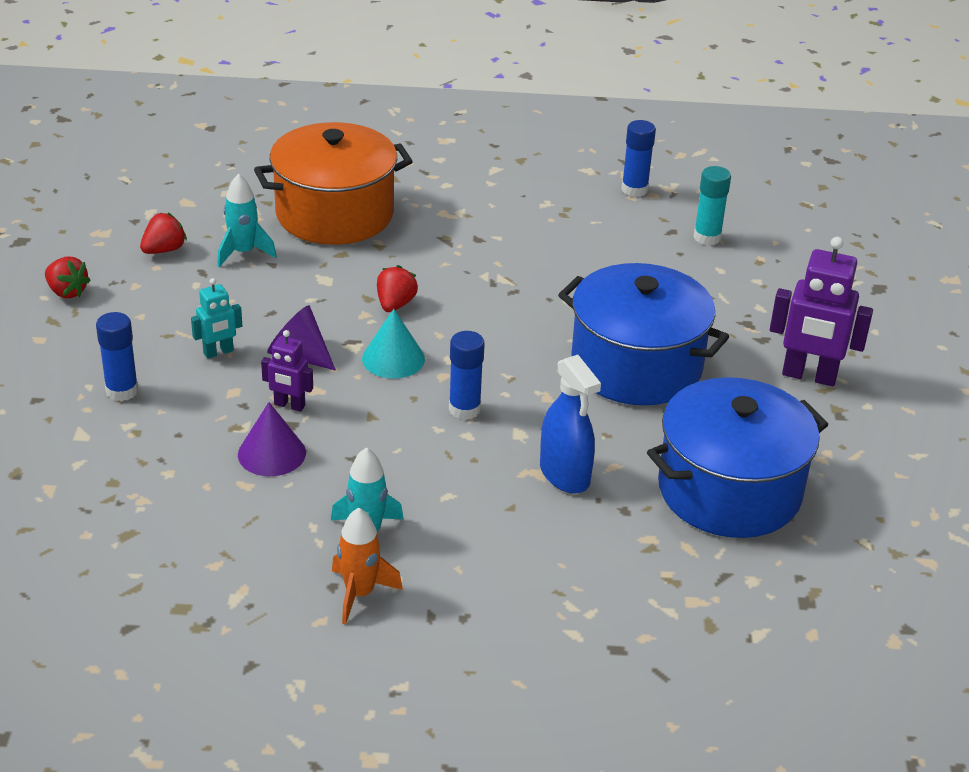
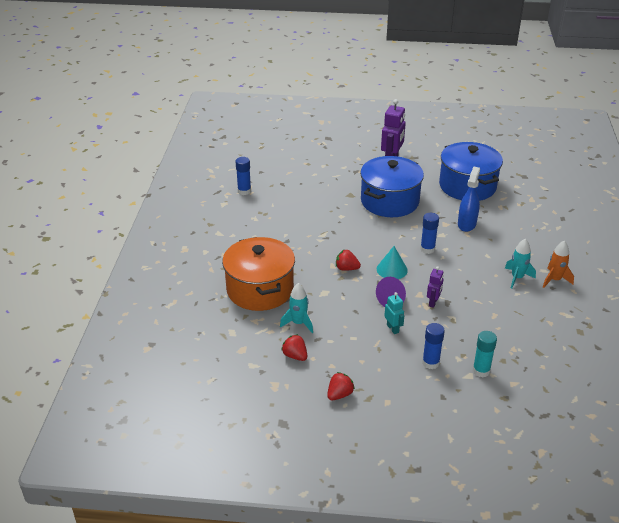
camera: 85 degrees left, 0 degrees up
purple cone [238,402,306,476] -> none
blue spray bottle [540,355,601,494] -> blue spray bottle turned 45 degrees counterclockwise [458,167,480,232]
turquoise glue stick [693,166,731,246] -> turquoise glue stick moved to [473,331,497,378]

